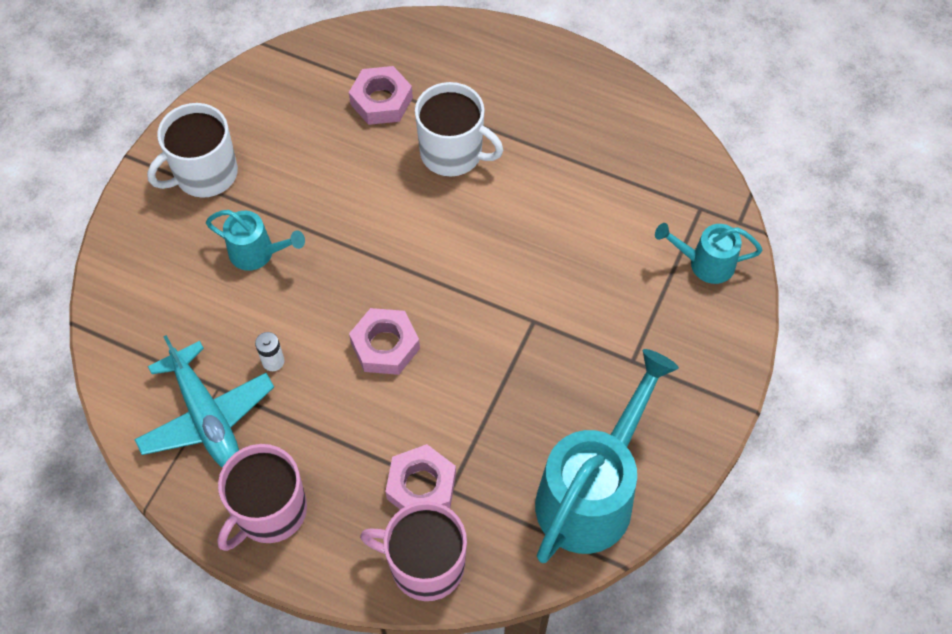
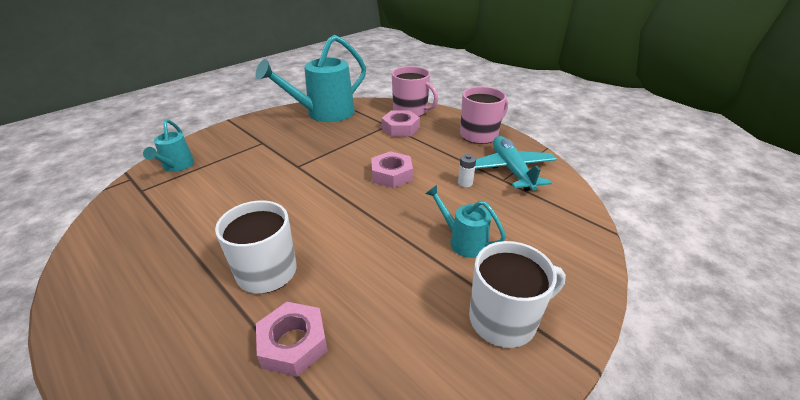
camera: 160 degrees left, 25 degrees down
turquoise watering can [655,223,762,284] -> turquoise watering can turned 60 degrees clockwise [143,119,194,172]

